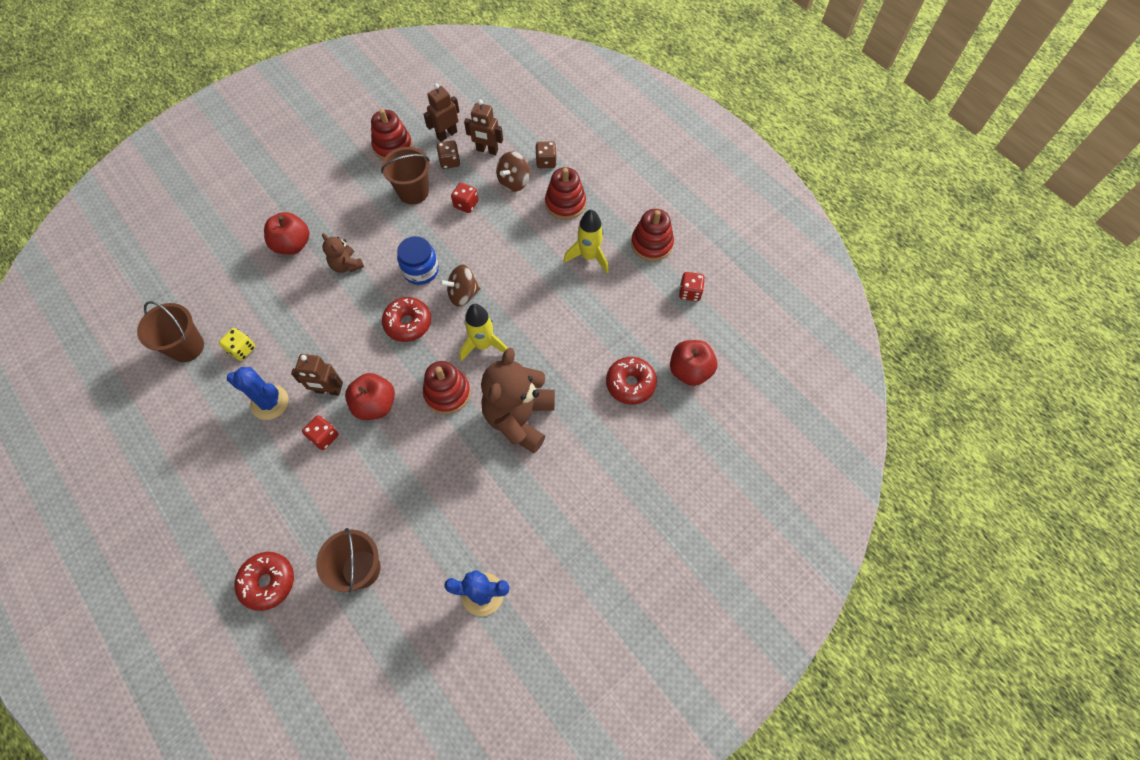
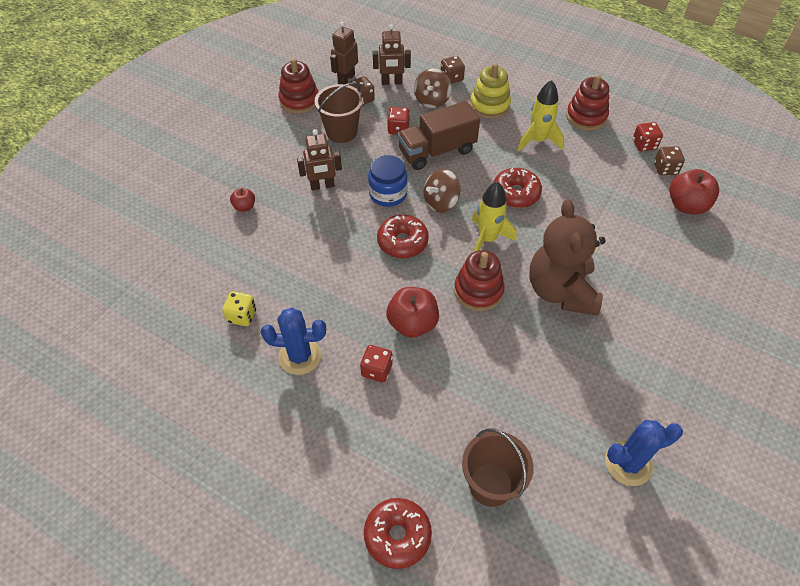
camera: 20 degrees left, 10 degrees down
brown bucket [137,301,204,362] -> none
red apple [264,212,310,255] -> red apple [230,188,255,212], size x0.54
brown robot [291,354,343,396] -> brown robot moved to [297,129,342,190]
brown teddy bear [322,233,364,273] -> none
red stacking toy [545,167,586,220] -> yellow stacking toy [470,63,511,119]
red donut [606,357,657,405] -> red donut moved to [493,168,542,208]
none -> brown truck [398,101,480,170]
none -> brown dice [654,146,685,175]

